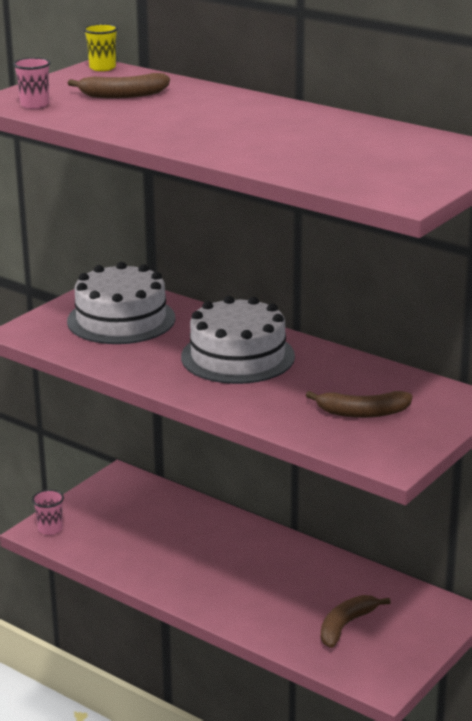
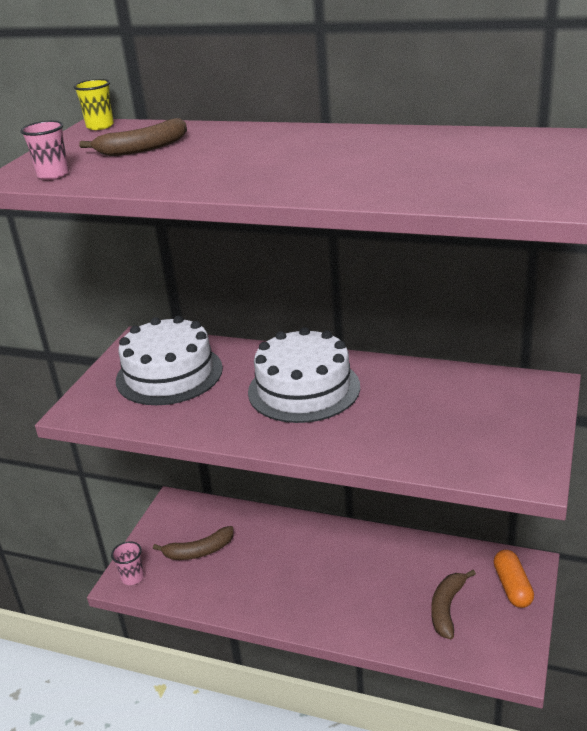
camera: 15 degrees left, 5 degrees up
brown banana [306,391,413,418] -> brown banana moved to [153,526,234,560]
none -> orange capsule [494,550,534,608]

